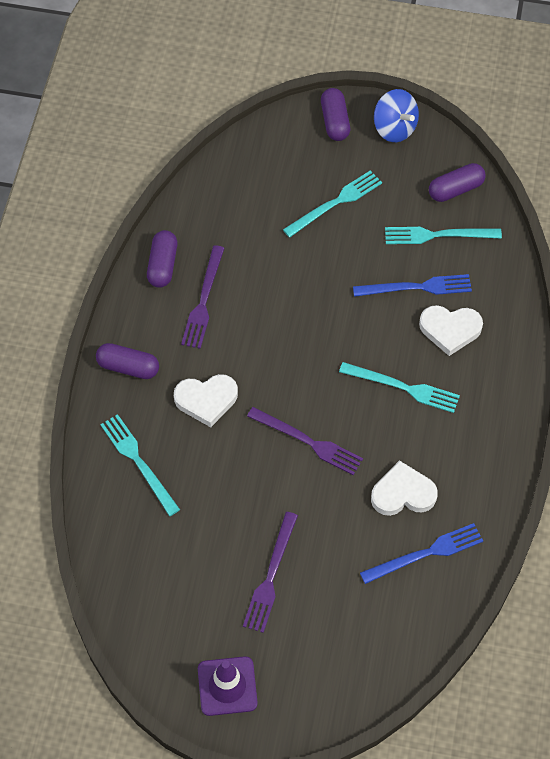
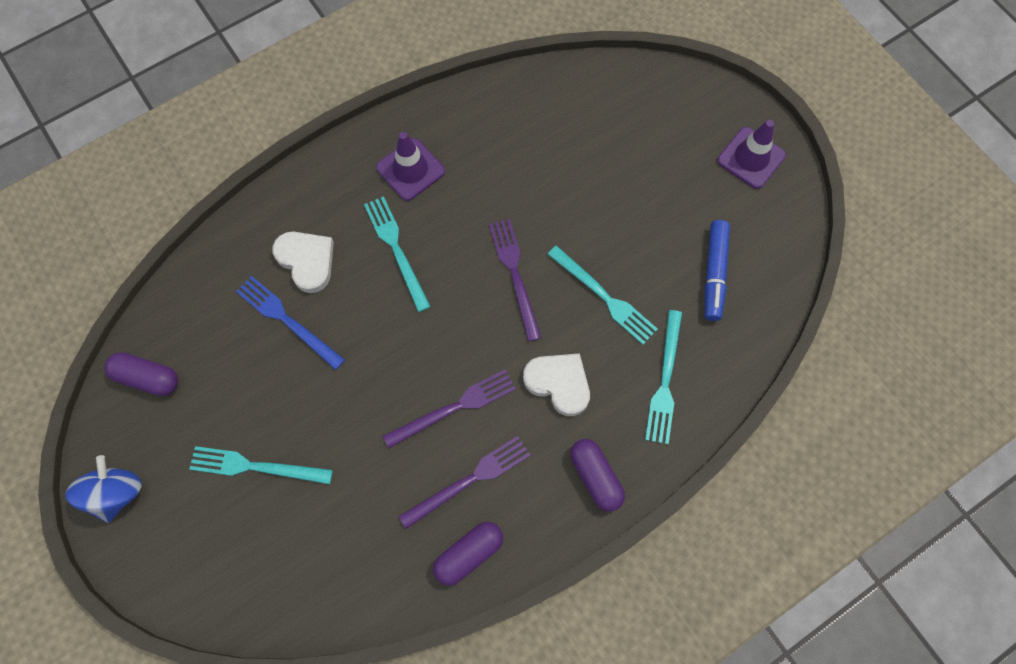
camera: 135 degrees left, 10 degrees up
purple fork [243,512,298,633] -> purple fork moved to [383,369,516,448]
purple capsule [321,88,350,141] -> none
blue fork [360,523,483,584] -> none
white heart [371,460,438,516] -> none
turquoise fork [385,227,502,244] -> turquoise fork moved to [547,246,658,345]
none -> purple traffic cone [376,132,445,201]
none -> blue marker [705,220,730,321]

